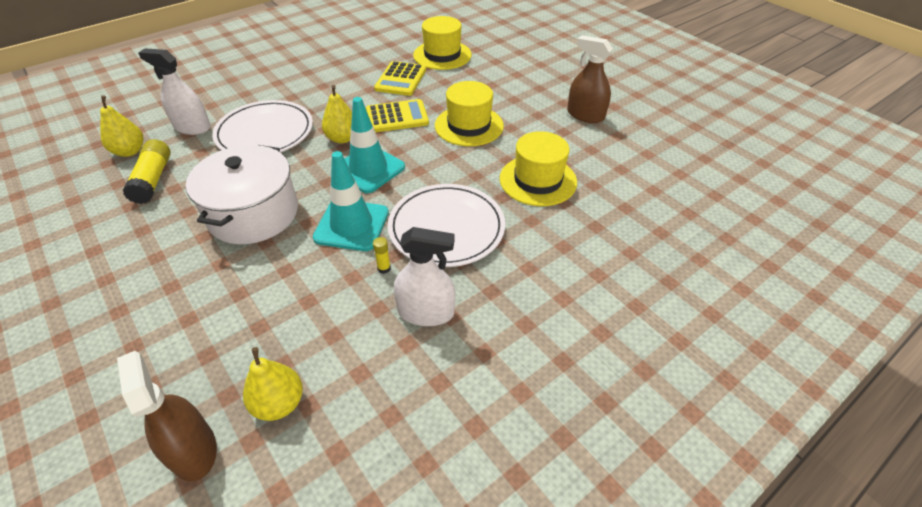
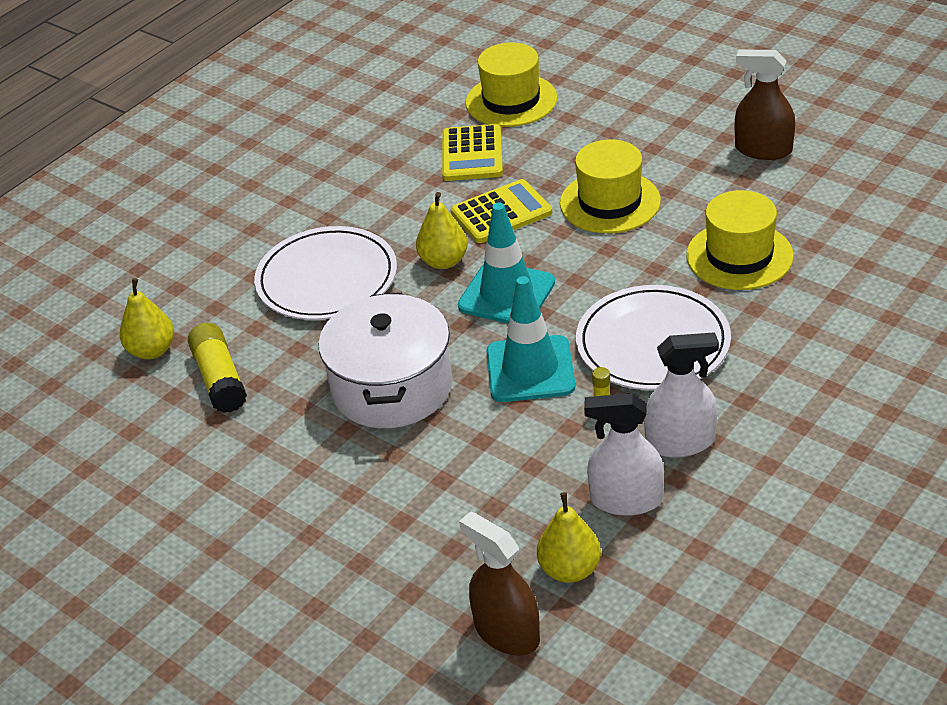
camera: 10 degrees left, 5 degrees down
white spray bottle [138,48,211,135] -> white spray bottle moved to [584,393,664,516]

